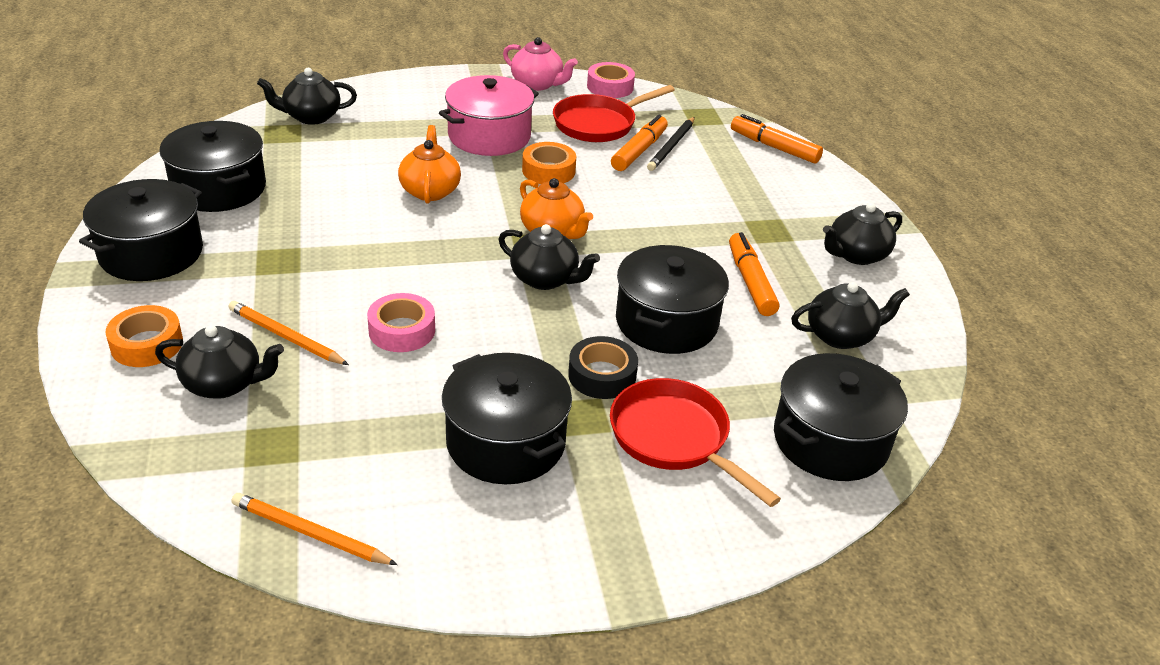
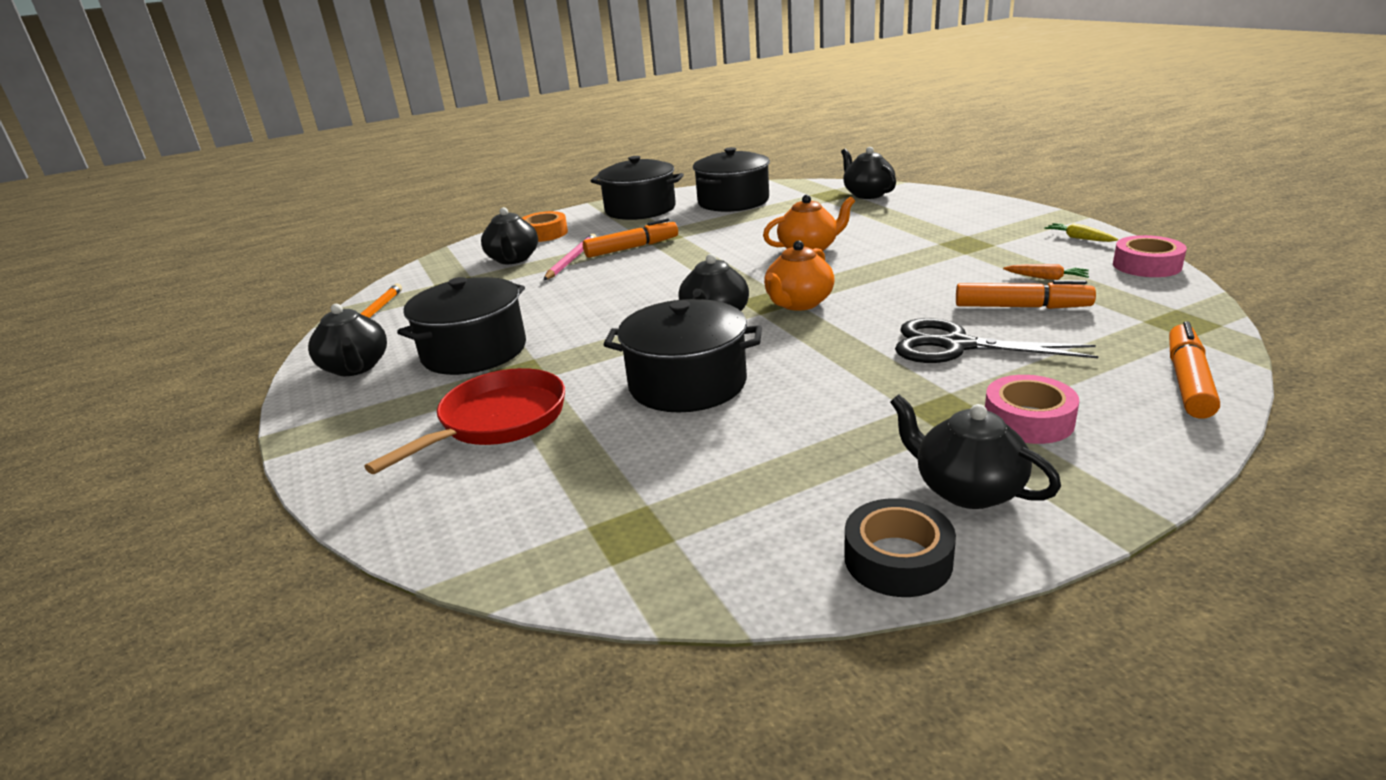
camera: 80 degrees right, 10 degrees down
orange pencil [229,301,349,365] -> pink pencil [543,234,596,280]
pink tape [367,293,435,352] -> pink tape moved to [985,375,1079,444]
pink pot [439,75,539,156] -> none
pink teapot [503,37,578,91] -> yellow carrot [1044,223,1118,242]
orange tape [522,142,576,184] -> none
red pan [553,85,675,142] -> orange carrot [1003,264,1089,280]
black tape [568,336,638,399] -> black tape moved to [844,498,956,597]
black pencil [647,117,695,171] -> none
orange marker [729,232,779,316] -> orange marker moved to [583,219,678,258]
black pot [774,353,908,481] -> none
black teapot [791,282,910,349] -> black teapot moved to [308,304,387,376]
none -> black scissors [895,318,1099,363]

